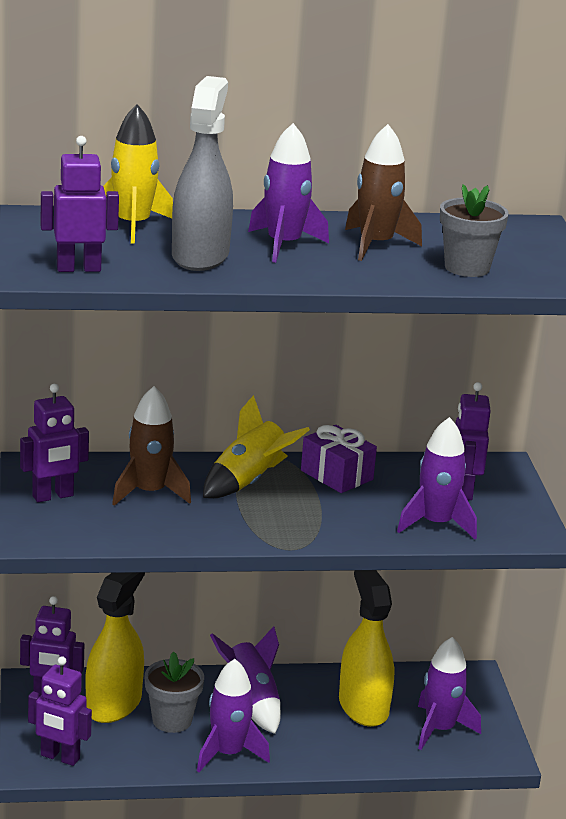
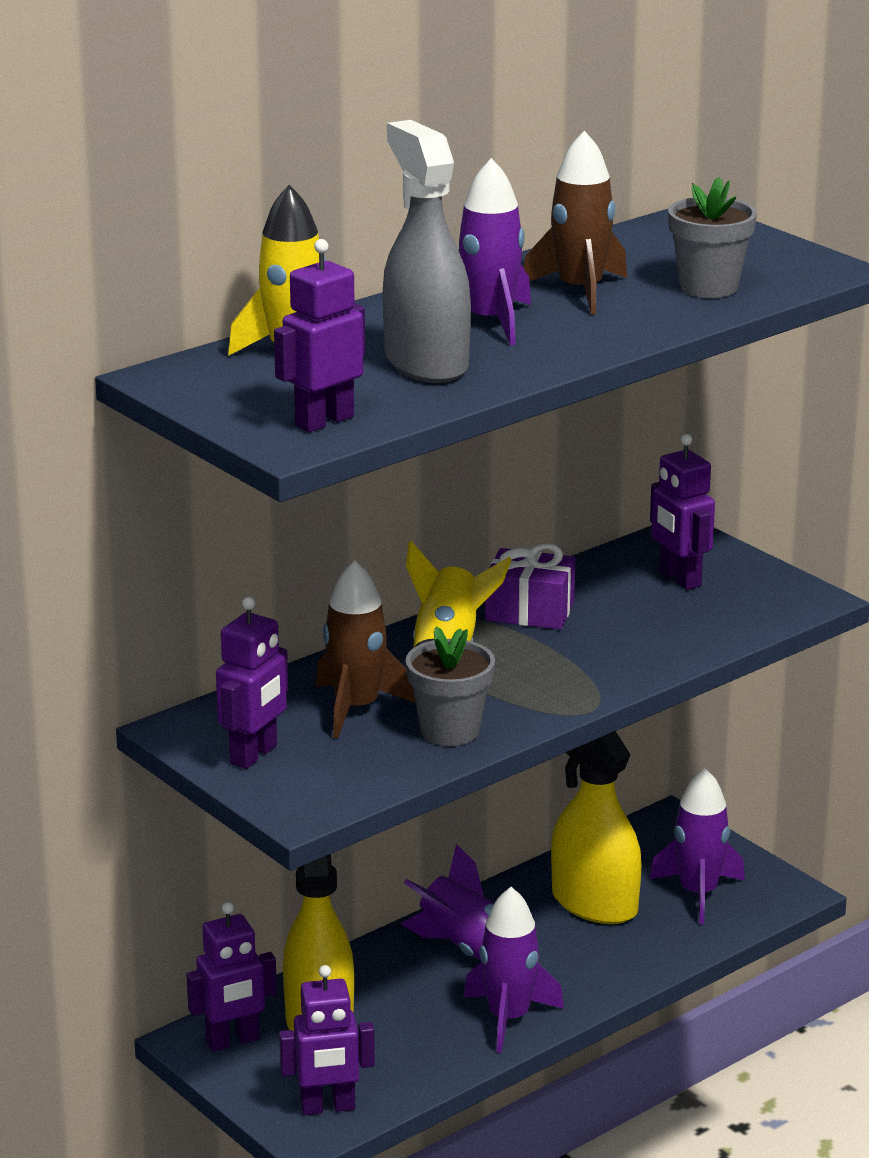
camera: 30 degrees left, 0 degrees up
grey flower pot [145,652,204,733] -> grey flower pot moved to [406,626,495,746]
purple rocket [397,417,477,539] -> none

